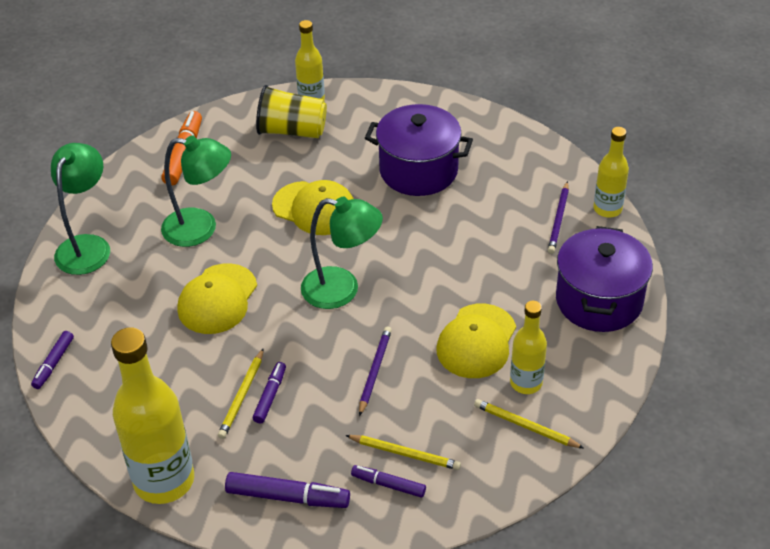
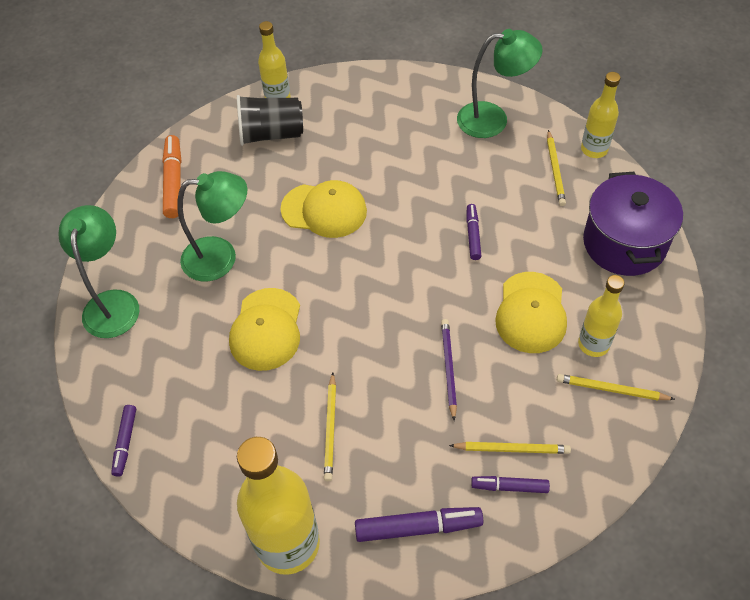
camera: 15 degrees left, 10 degrees up
purple marker [253,362,286,423] -> purple marker moved to [466,204,481,260]
yellow cup [256,85,327,138] -> black cup [237,95,303,146]
green lamp [301,197,383,309] -> green lamp moved to [457,29,543,138]
purple pot [365,104,473,196] -> none
purple pencil [548,181,569,254] -> yellow pencil [547,130,566,206]

